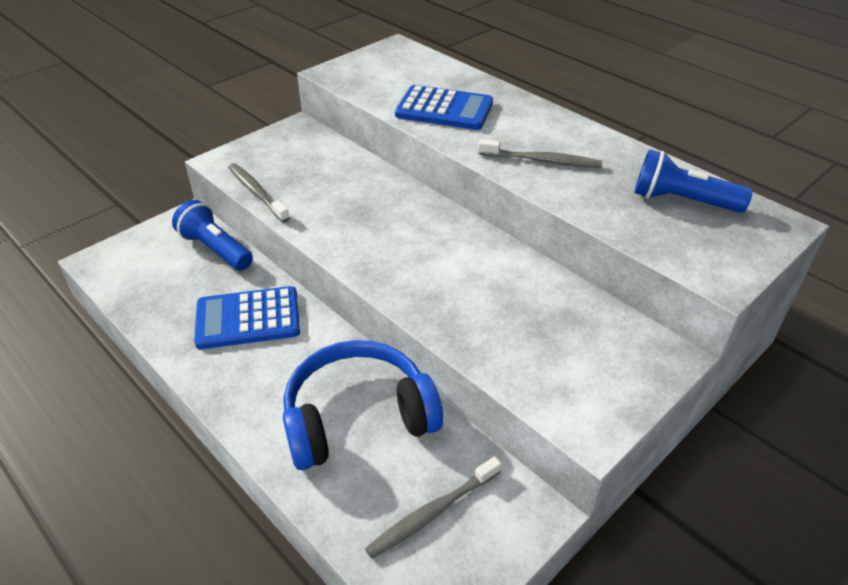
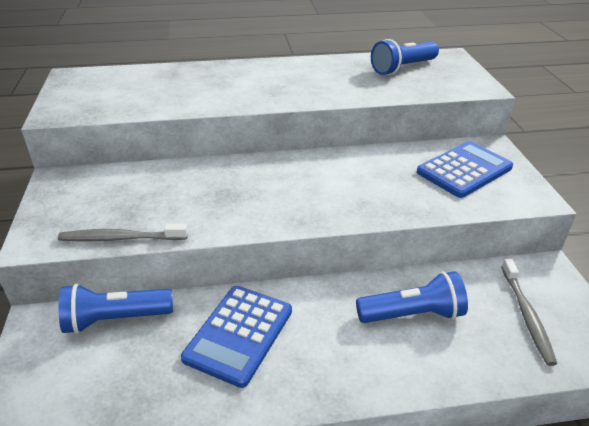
camera: 55 degrees left, 5 degrees down
blue headphones [283,340,443,470] -> blue flashlight [356,271,468,323]
blue calculator [395,85,493,130] -> blue calculator moved to [417,141,513,198]
grey toothbrush [478,139,602,168] -> none

